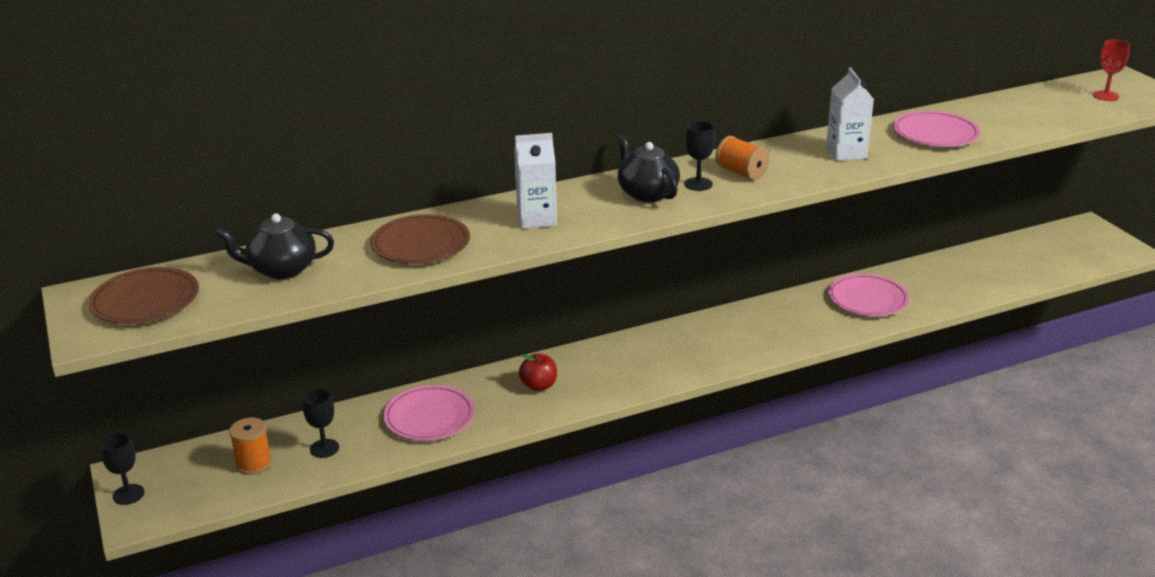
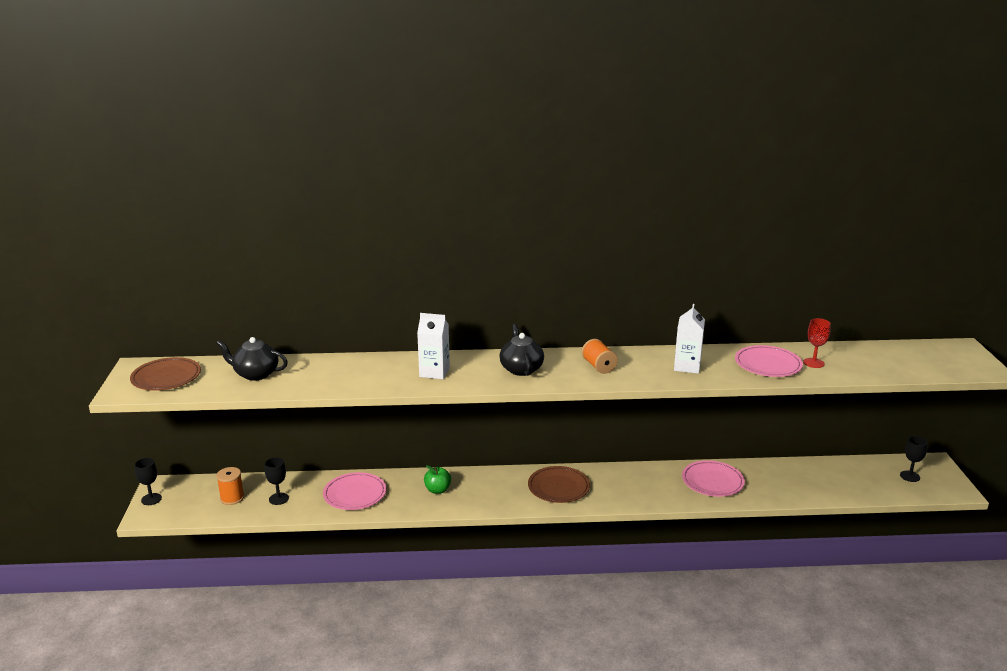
camera: 20 degrees right, 5 degrees down
brown plate [371,214,470,264] -> brown plate moved to [528,466,590,503]
red apple [519,354,557,391] -> green apple [424,465,451,494]
black goblet [684,121,715,191] -> black goblet moved to [900,436,928,482]
red goblet [1093,39,1130,101] -> red goblet moved to [803,318,831,368]

